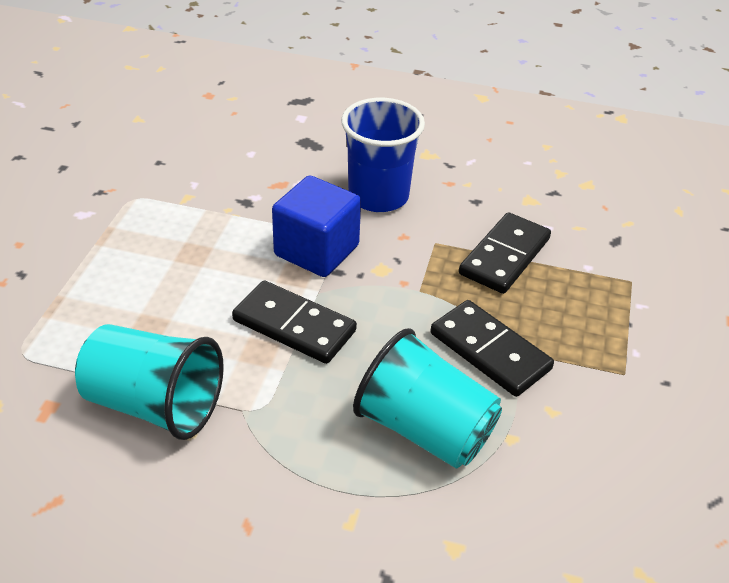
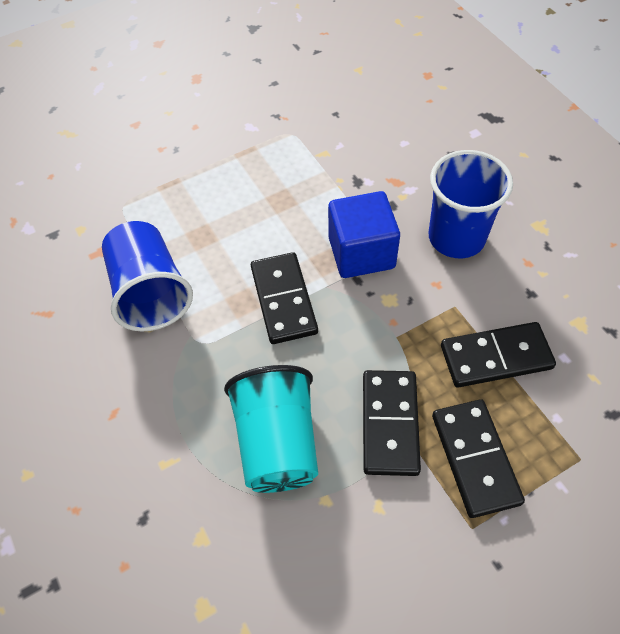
camera: 50 degrees right, 15 degrees up
turquoise cup [75,324,224,440] -> blue cup [102,221,193,331]
none -> black domino [432,399,525,518]

